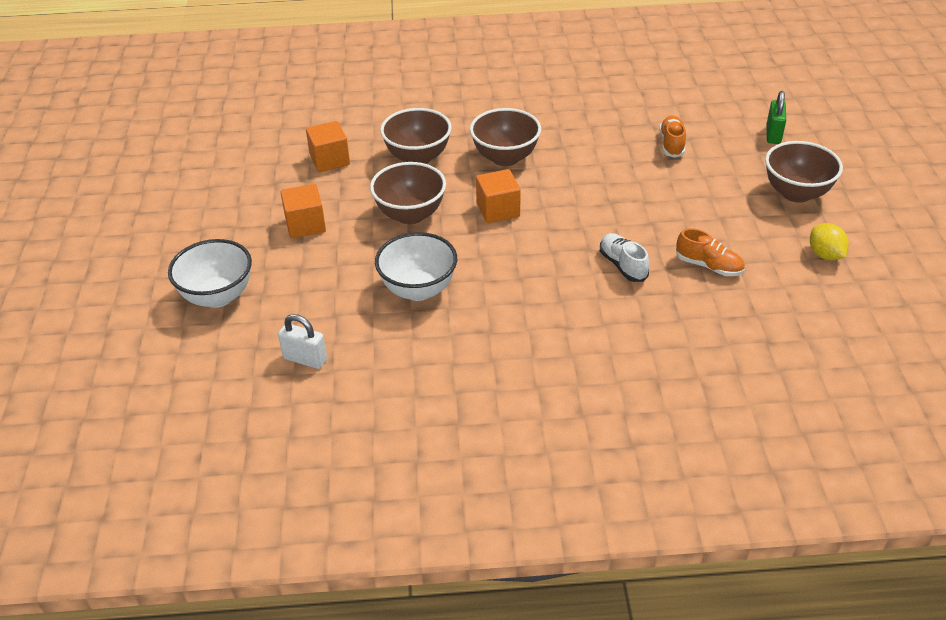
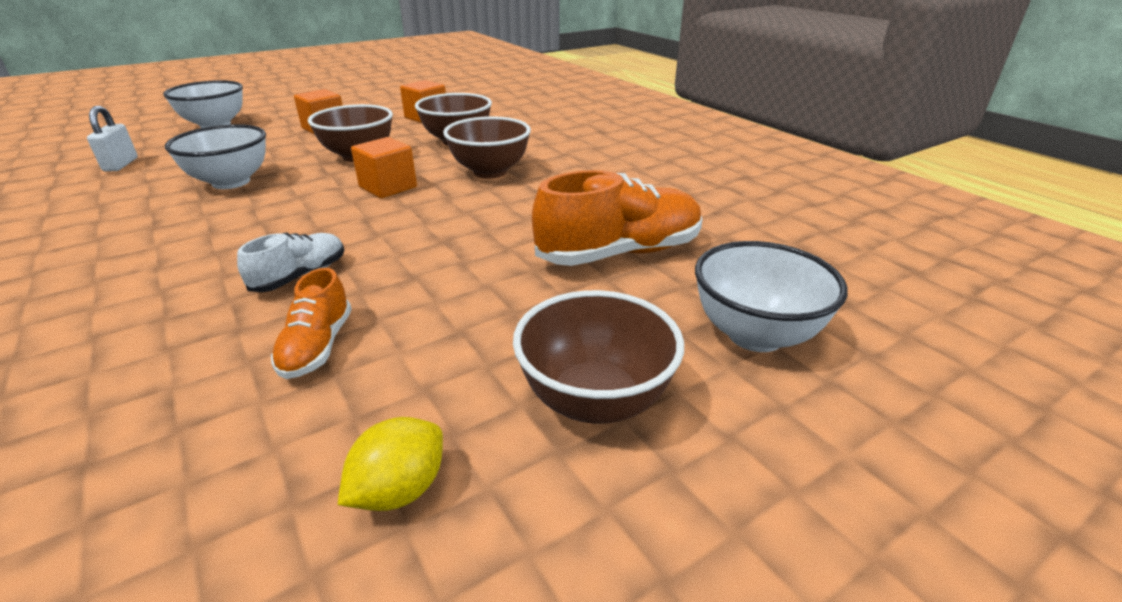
camera: 60 degrees right, 10 degrees down
orange shoe [659,115,686,158] -> orange shoe [532,170,703,266], size x1.83
green padlock [767,91,786,144] -> white bowl [695,241,848,352]

